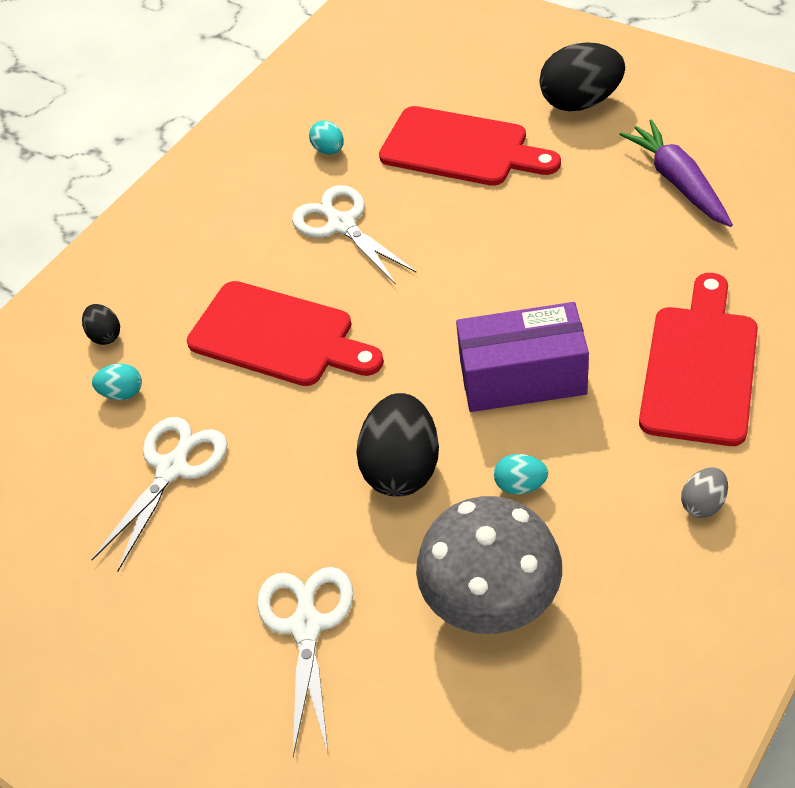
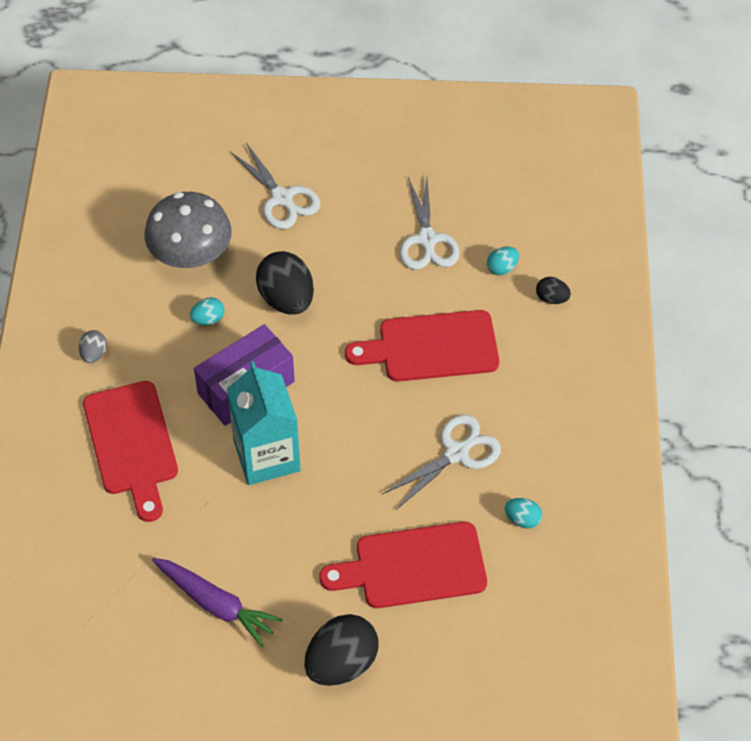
camera: 140 degrees right, 5 degrees up
white scissors [292,185,417,285] -> white scissors turned 60 degrees counterclockwise [382,415,501,510]
none -> turquoise carton [227,361,301,485]

